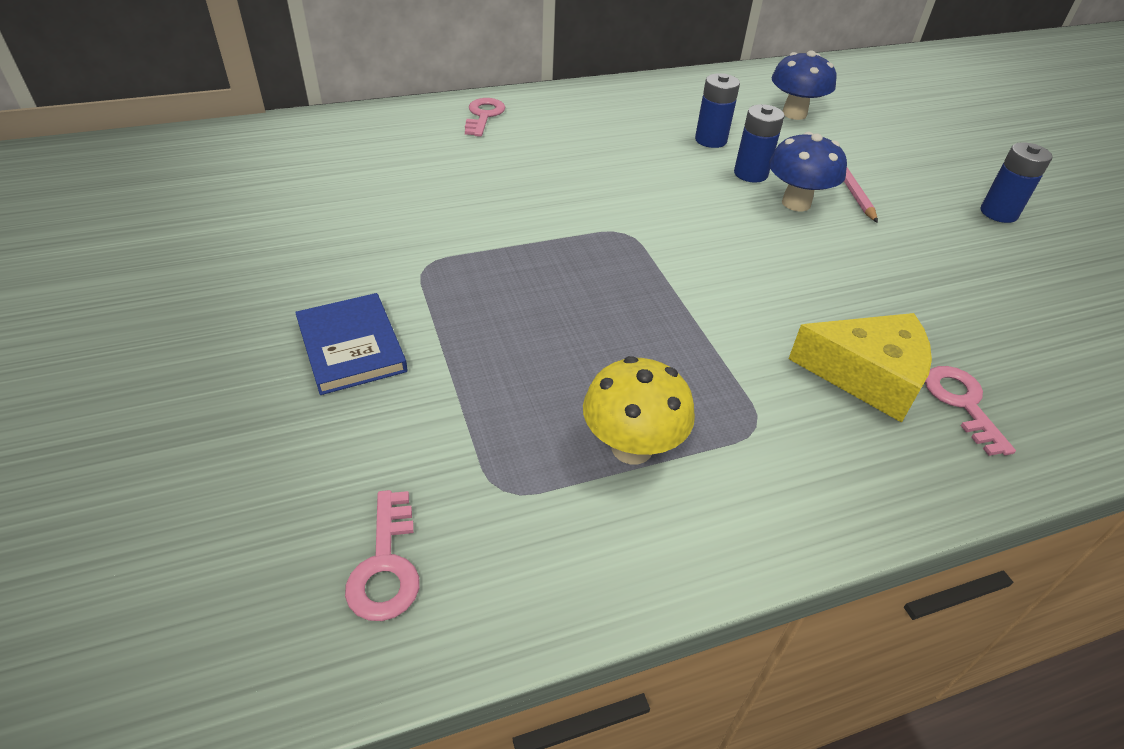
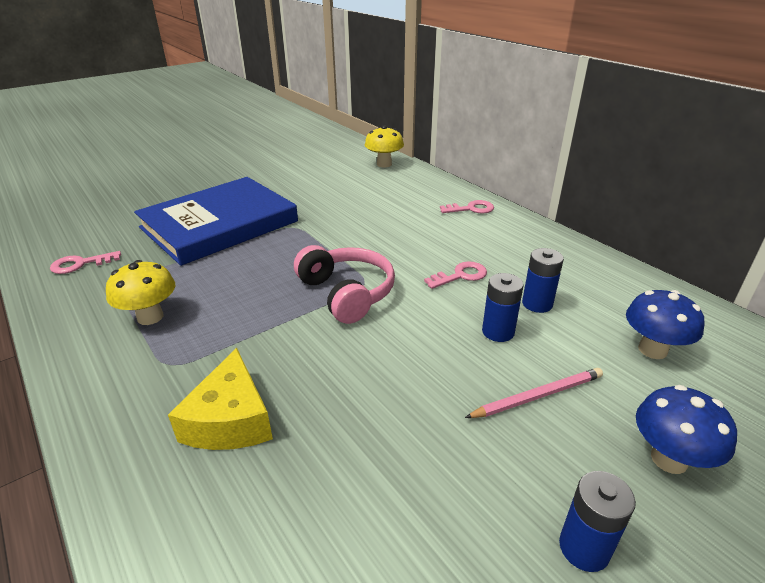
camera: 75 degrees right, 10 degrees down
blue book [295,293,408,395] -> blue book [134,177,298,266], size x2.27
blue mushroom [769,132,847,211] -> blue mushroom moved to [636,385,737,474]
pink key [925,366,1016,456] -> pink key moved to [424,261,487,289]
none -> pink headphones [294,245,395,324]
none -> yellow mushroom [365,125,404,168]

